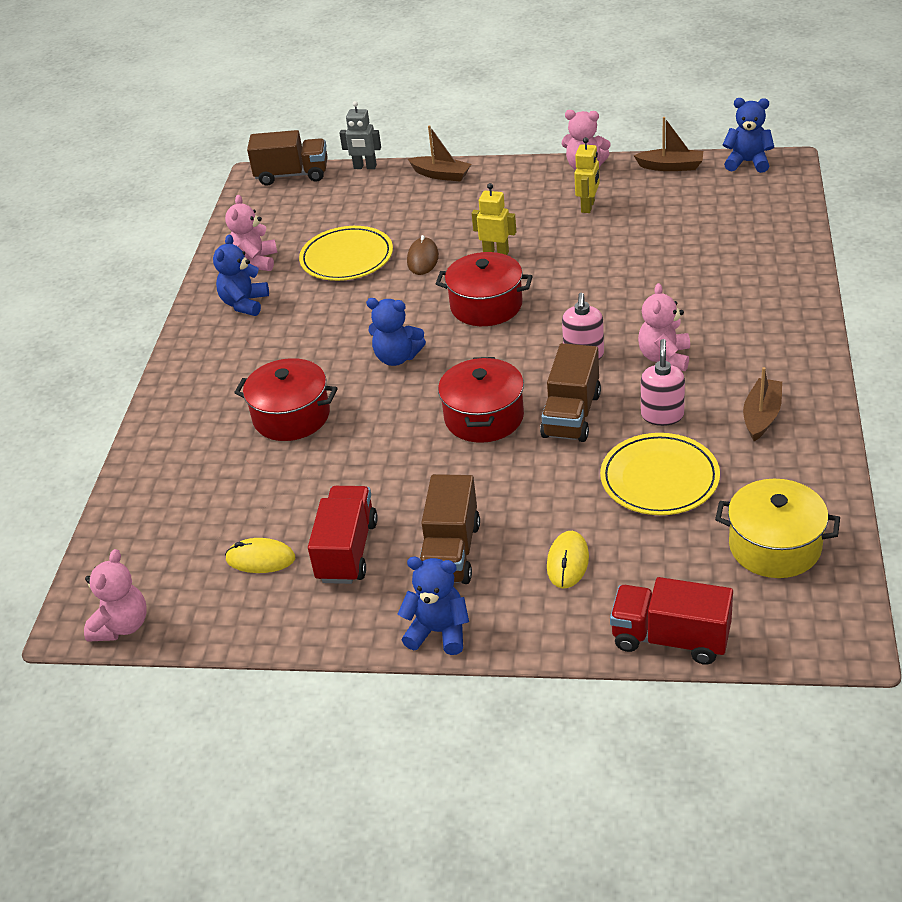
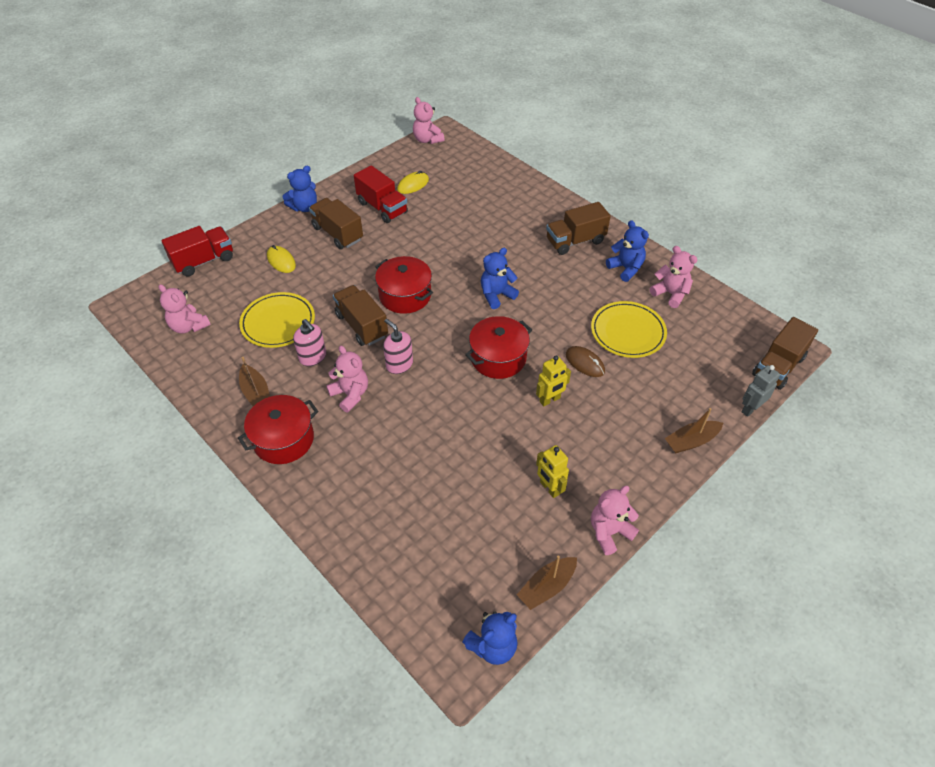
camera: 125 degrees right, 10 degrees up
red pot [234,358,338,441] -> red pot moved to [238,395,318,464]
yellow pot [715,479,840,578] -> pink teddy bear [158,284,211,334]
none -> brown truck [546,202,611,255]

